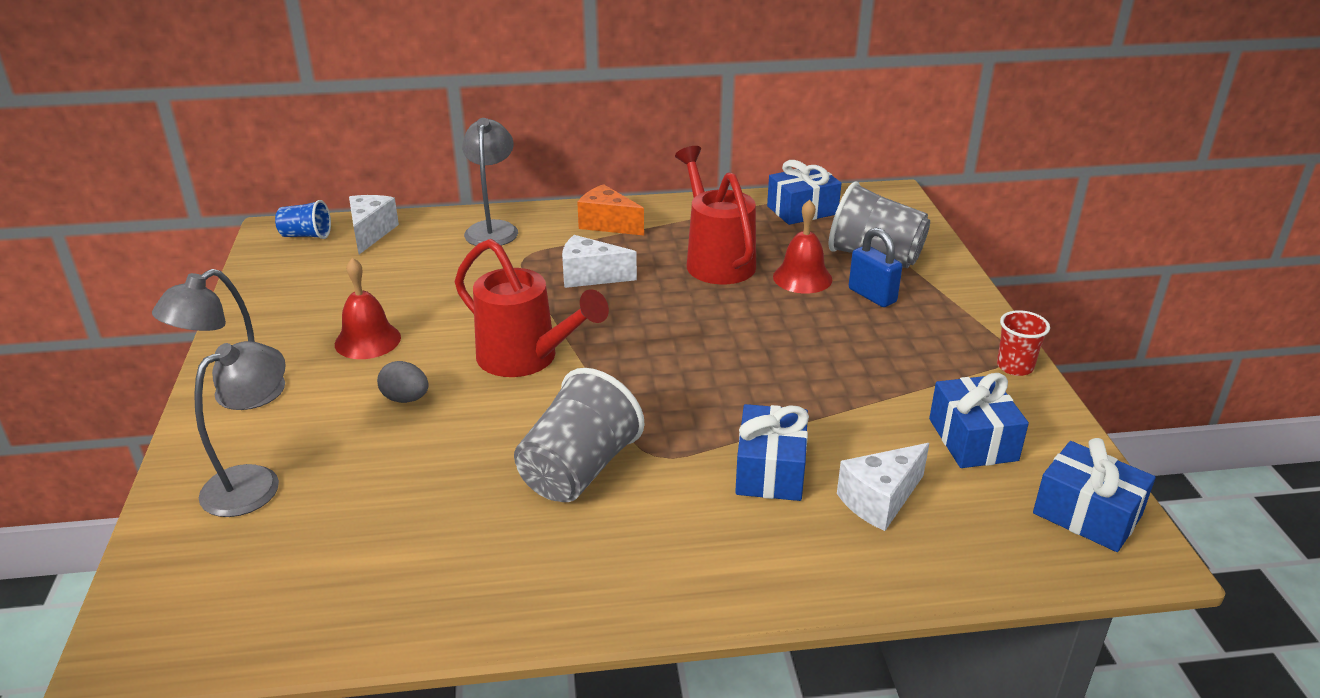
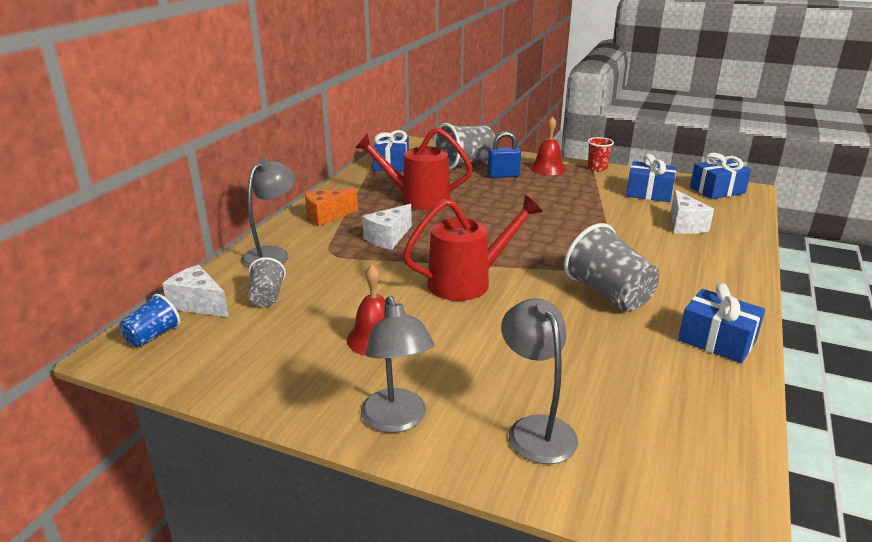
camera: 60 degrees left, 5 degrees down
grey egg [377,361,428,403] -> none
grey lamp [462,118,518,246] -> grey lamp turned 90 degrees clockwise [241,159,295,268]
blue gift [735,404,809,501] -> blue gift moved to [678,283,765,363]
red bell [773,199,832,293] -> red bell moved to [530,116,566,175]
none -> grey cup [248,257,286,307]

